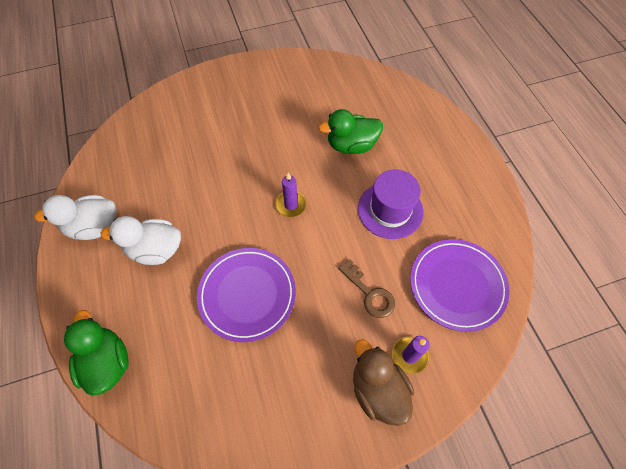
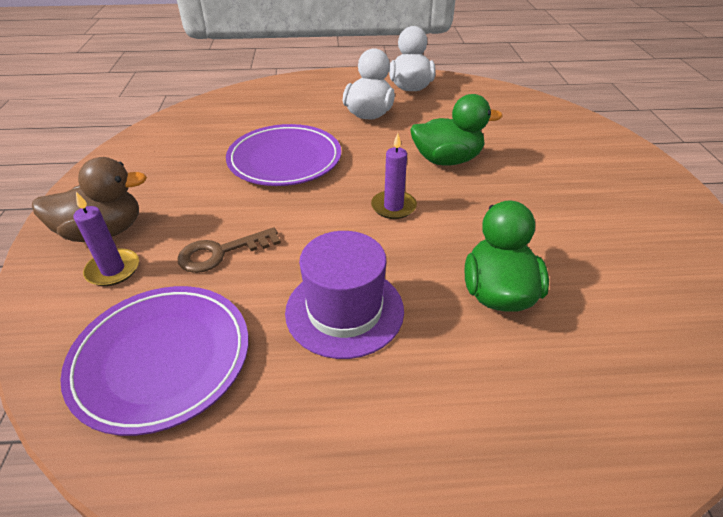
camera: 105 degrees right, 20 degrees down
green duck [64,310,129,396] -> green duck moved to [410,94,502,166]

